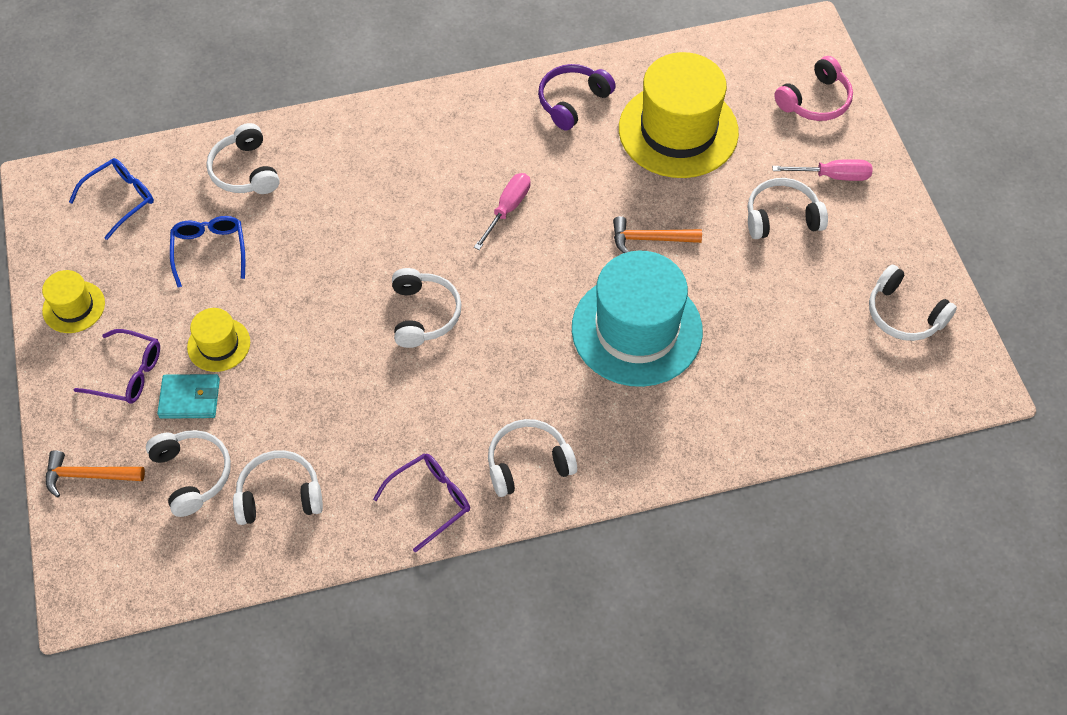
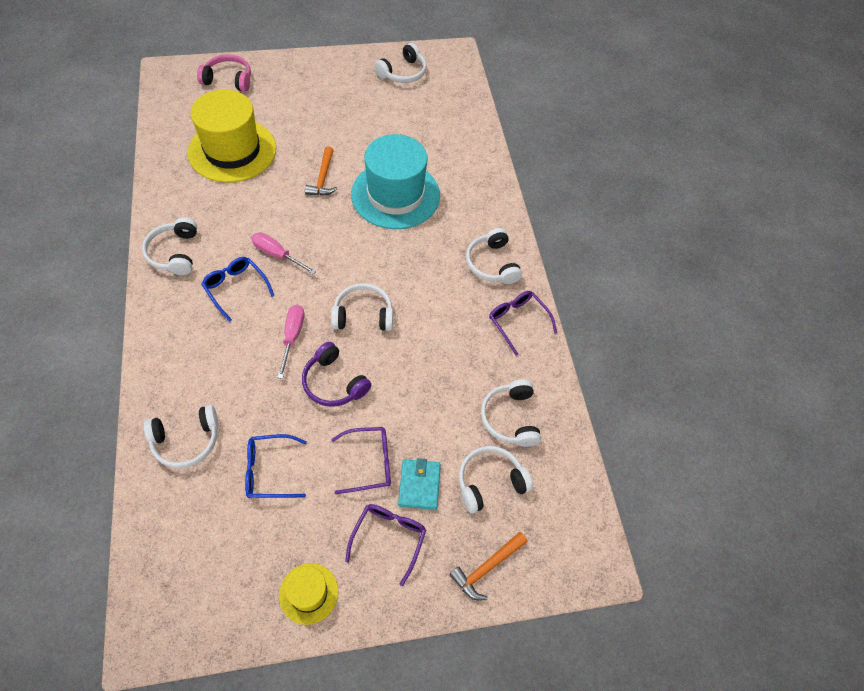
camera: 90 degrees left, 0 degrees up
orange hammer [46,450,145,497] -> orange hammer turned 45 degrees clockwise [449,532,528,600]
blue glasses [69,158,154,240] -> blue glasses moved to [201,257,275,322]
yellow hat [187,308,250,372] -> purple glasses [331,427,391,494]
purple headphones [538,64,616,131] -> purple headphones moved to [302,342,371,407]
white headphones [748,178,828,239] -> white headphones moved to [142,217,197,275]
pink screwdriver [772,159,872,181] -> pink screwdriver moved to [277,305,304,379]
pink headphones [774,56,853,121] -> pink headphones turned 45 degrees counterclockwise [197,54,251,92]

